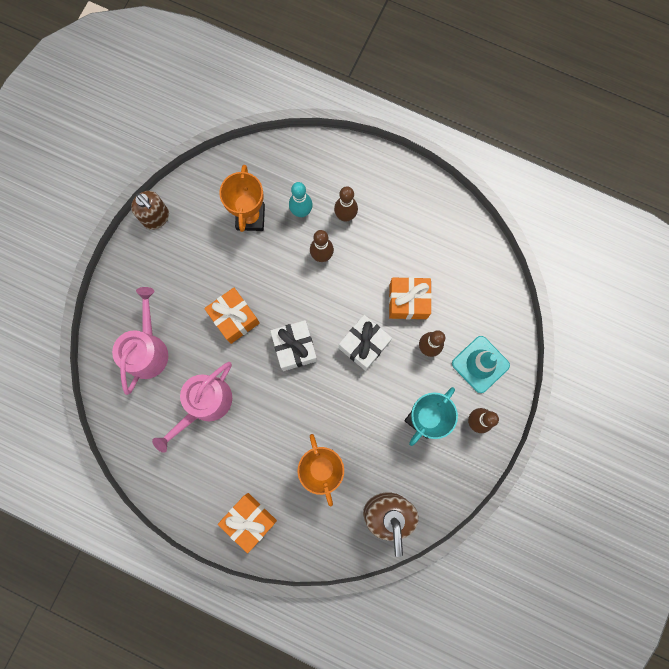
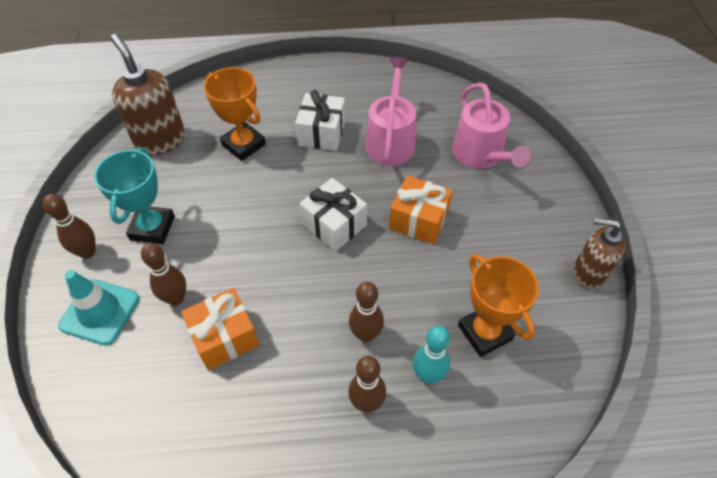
camera: 150 degrees right, 25 degrees down
orange gift [218,493,277,553] -> none
white gift [339,315,392,371] -> white gift moved to [295,90,345,151]

